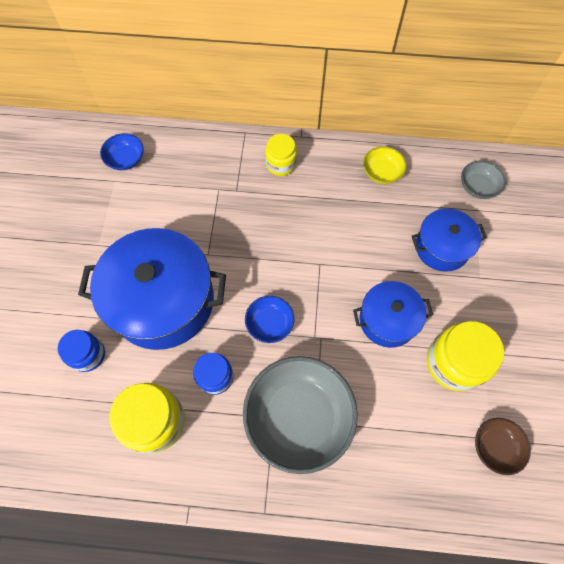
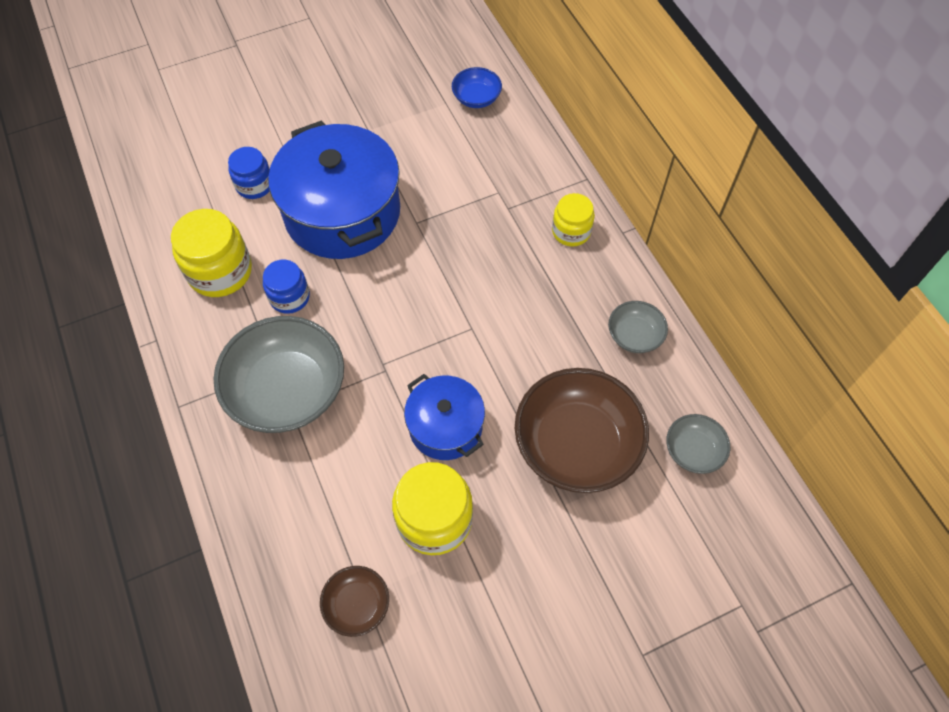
camera: 60 degrees right, 5 degrees down
blue bowl [245,296,295,343] -> none
yellow bowl [363,146,407,184] -> grey bowl [608,301,668,353]
blue pot [412,208,487,272] -> brown bowl [515,368,649,493]

